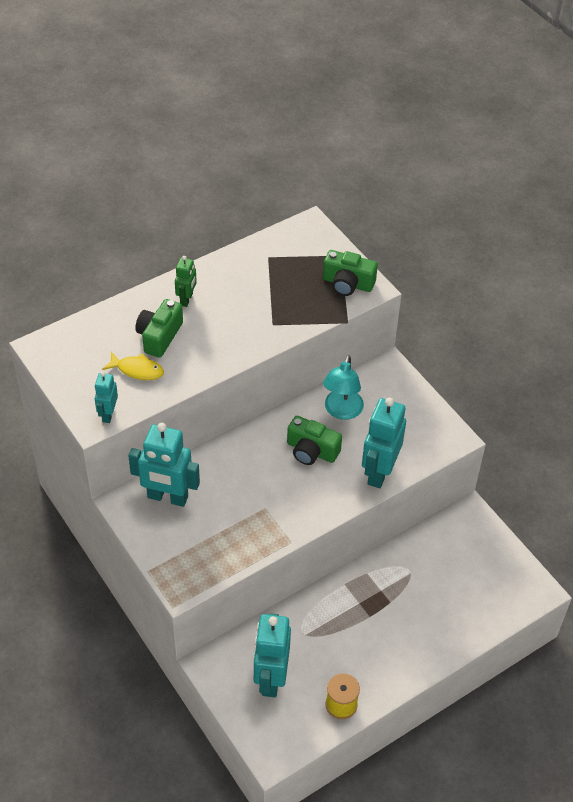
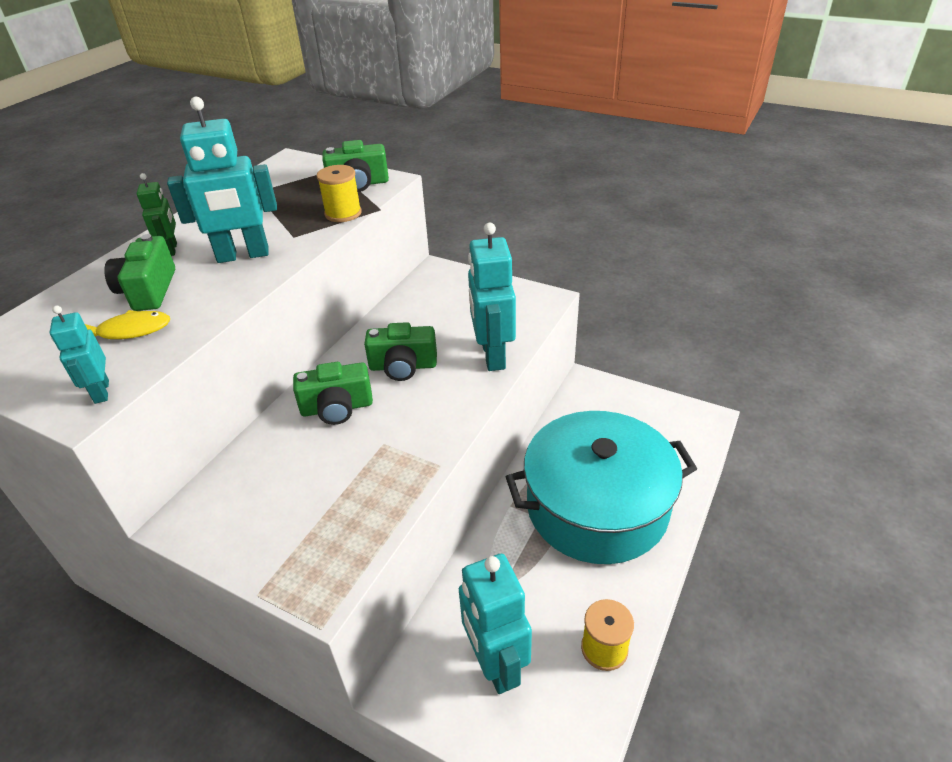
camera: 25 degrees left, 10 degrees down
turquoise robot [128,423,200,507] -> turquoise robot moved to [167,97,277,263]
turquoise lamp [323,355,364,420] -> none
none -> green camera [293,362,373,425]
none -> yellow spool [317,165,362,222]
none -> turquoise pot [506,411,697,564]

